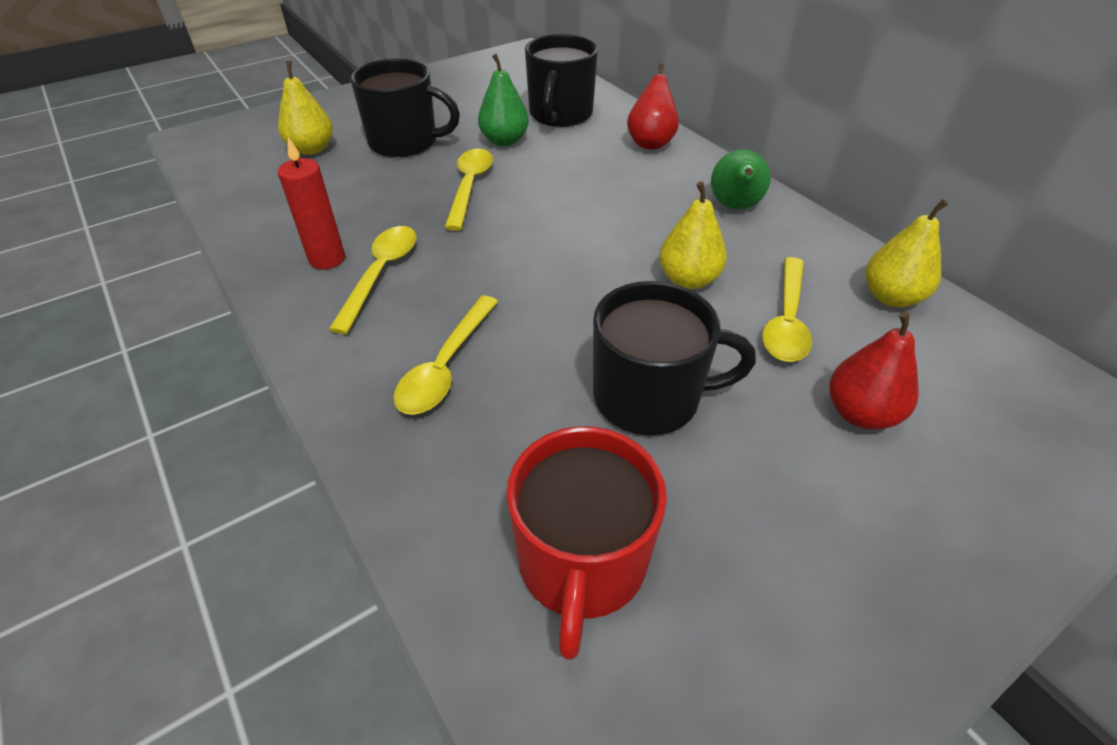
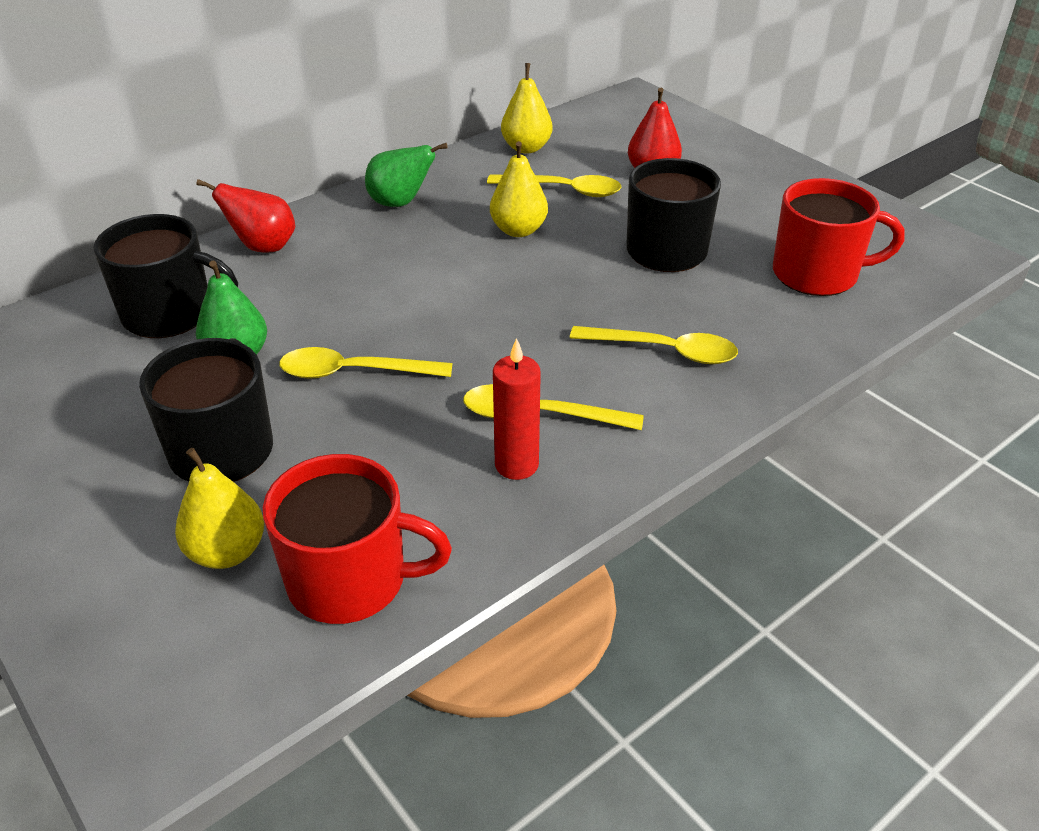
camera: 95 degrees left, 5 degrees down
none -> red mug [263,454,452,624]

